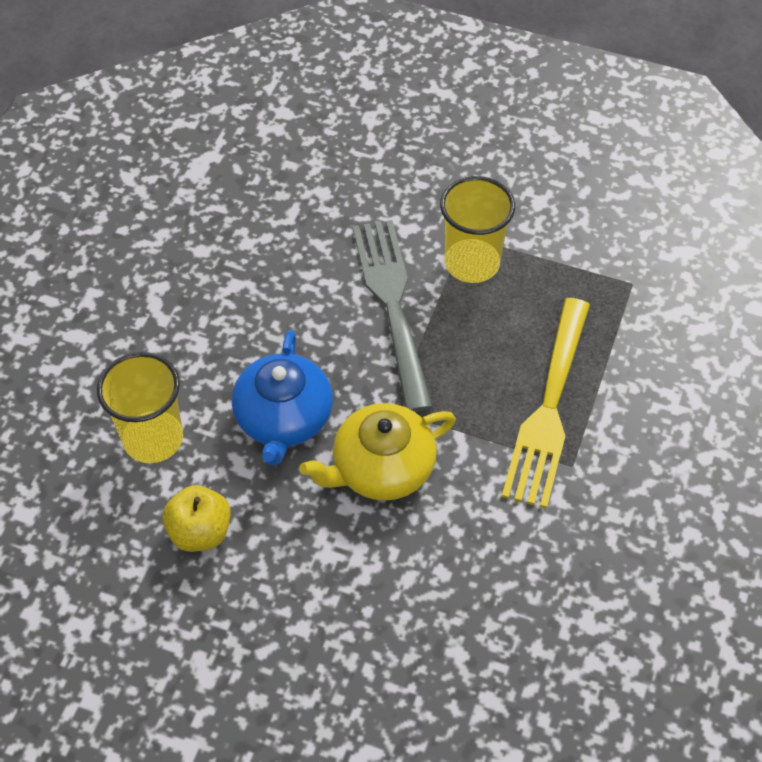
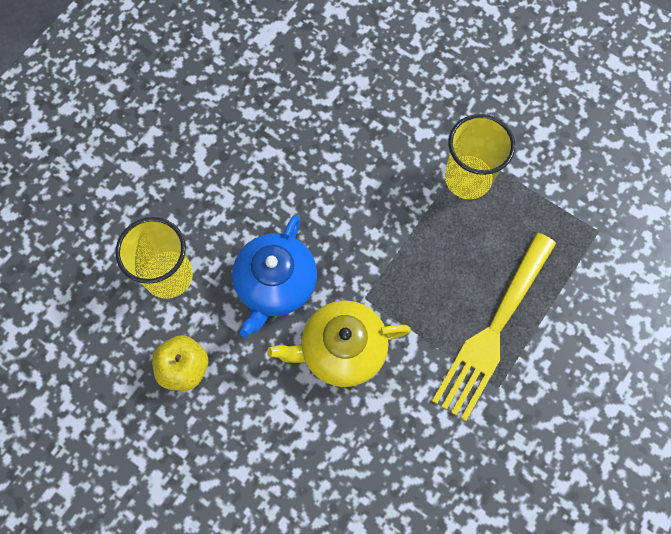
camera: 15 degrees right, 15 degrees up
grey fork [353,220,433,412] -> none

